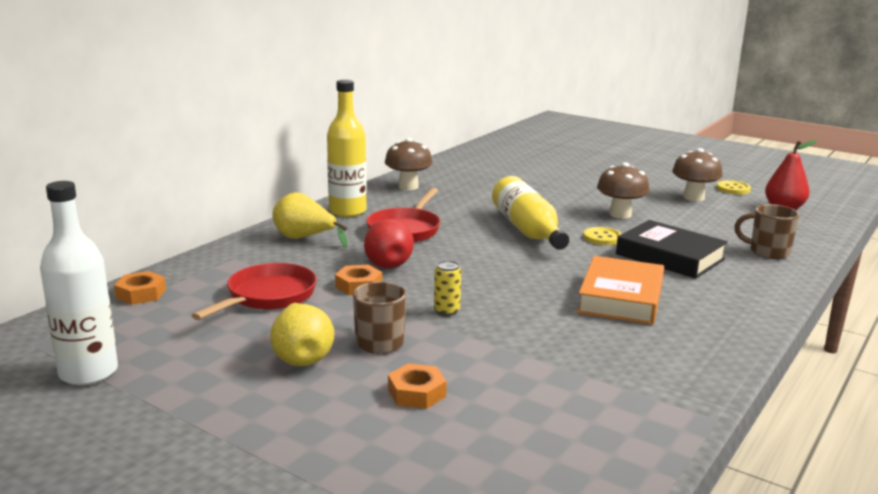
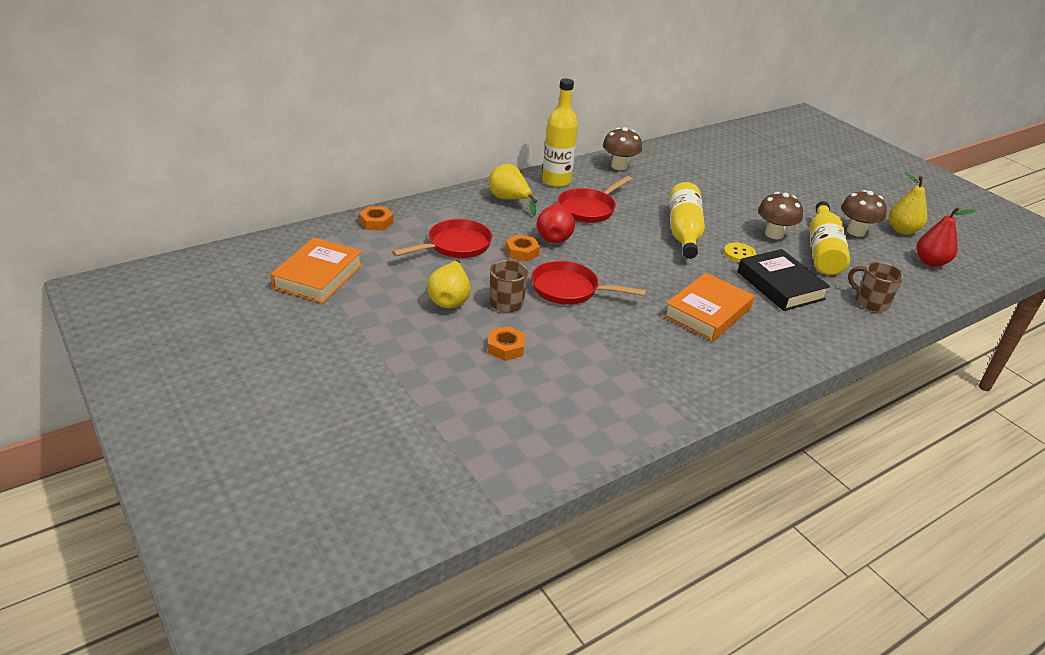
camera: 20 degrees right, 15 degrees up
white bottle [40,181,118,385] -> orange book [271,237,363,303]
yellow can [434,260,461,316] -> red pan [531,261,647,305]
yellow button [717,180,751,194] -> yellow pear [889,172,928,235]
none -> yellow bottle [809,201,850,275]

